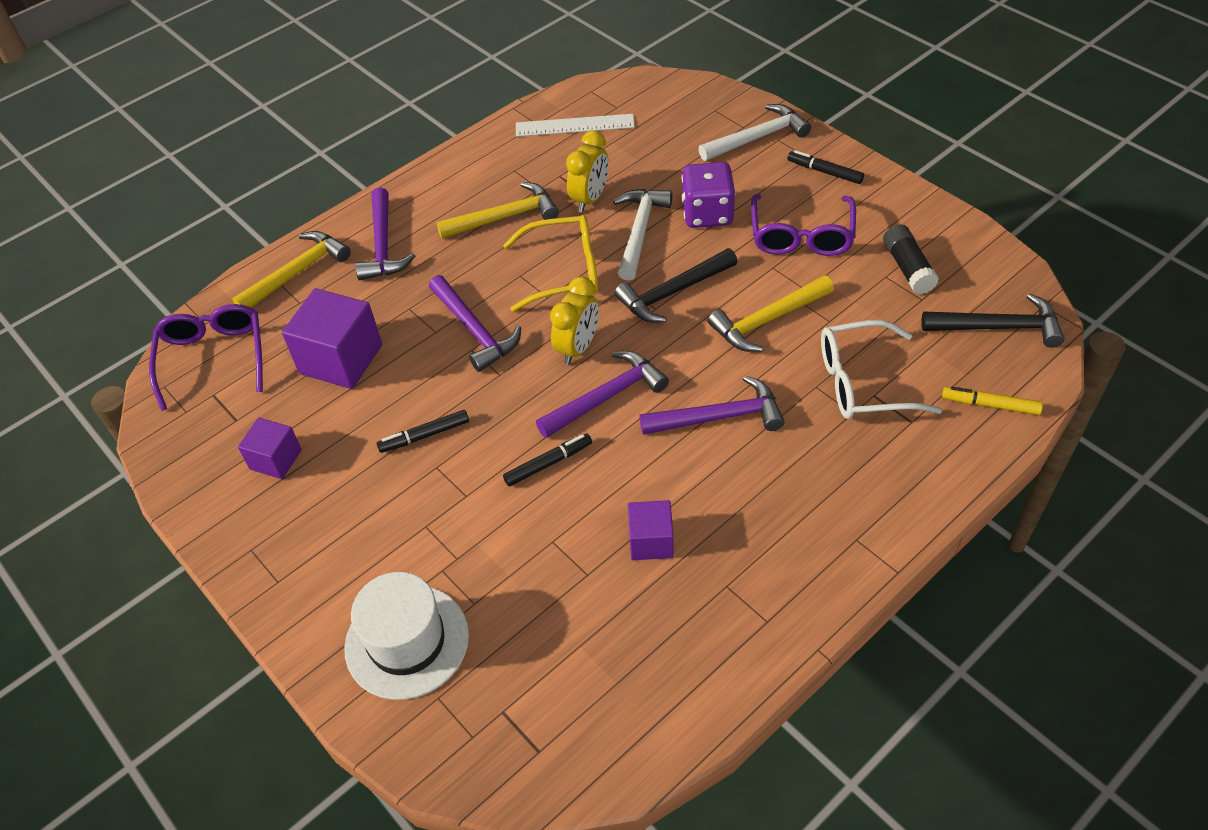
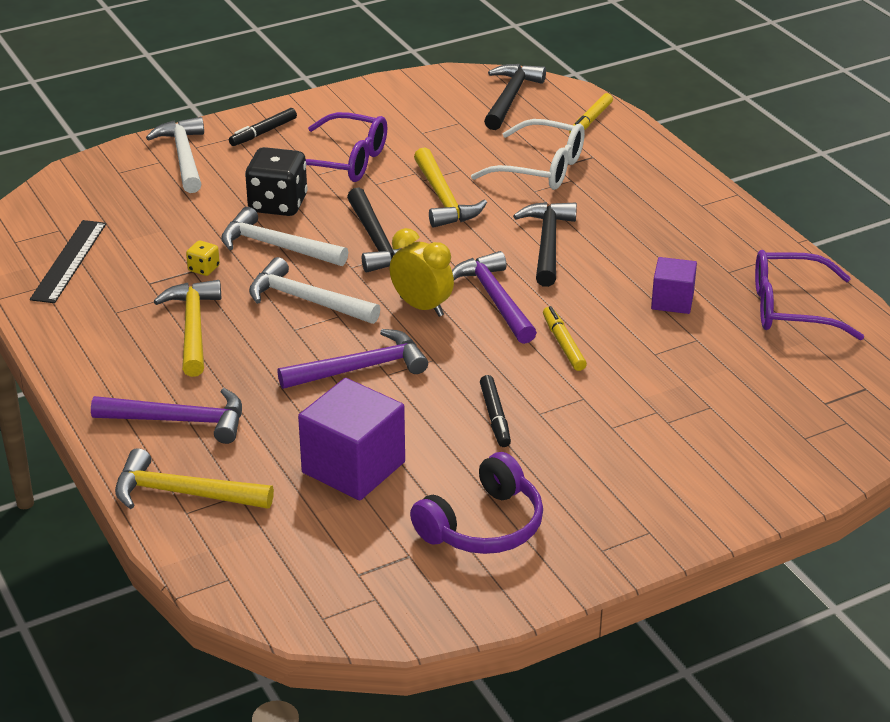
camera: 80 degrees left, 15 degrees down
purple glasses [149,304,263,411] -> purple glasses moved to [755,250,864,340]
yellow hammer [232,231,351,308] -> yellow hammer turned 45 degrees counterclockwise [115,448,274,509]
purple cube [238,417,302,479] -> purple headphones [410,452,543,554]
white hat [344,572,469,700] -> none
yellow glasses [503,215,598,312] -> white hammer [249,257,380,324]
black marker [503,433,592,486] -> yellow marker [543,306,587,371]
white ruler [516,114,635,137] -> black ruler [30,220,106,303]
yellow clock [566,130,609,212] -> yellow dice [186,241,220,276]
purple hammer [639,376,785,435] -> black hammer [513,202,577,287]
purple dice [682,162,735,228] -> black dice [245,147,308,216]
white glasses [821,320,942,419] -> white glasses turned 75 degrees counterclockwise [471,119,585,190]
black glue stick [883,224,939,294] -> none

